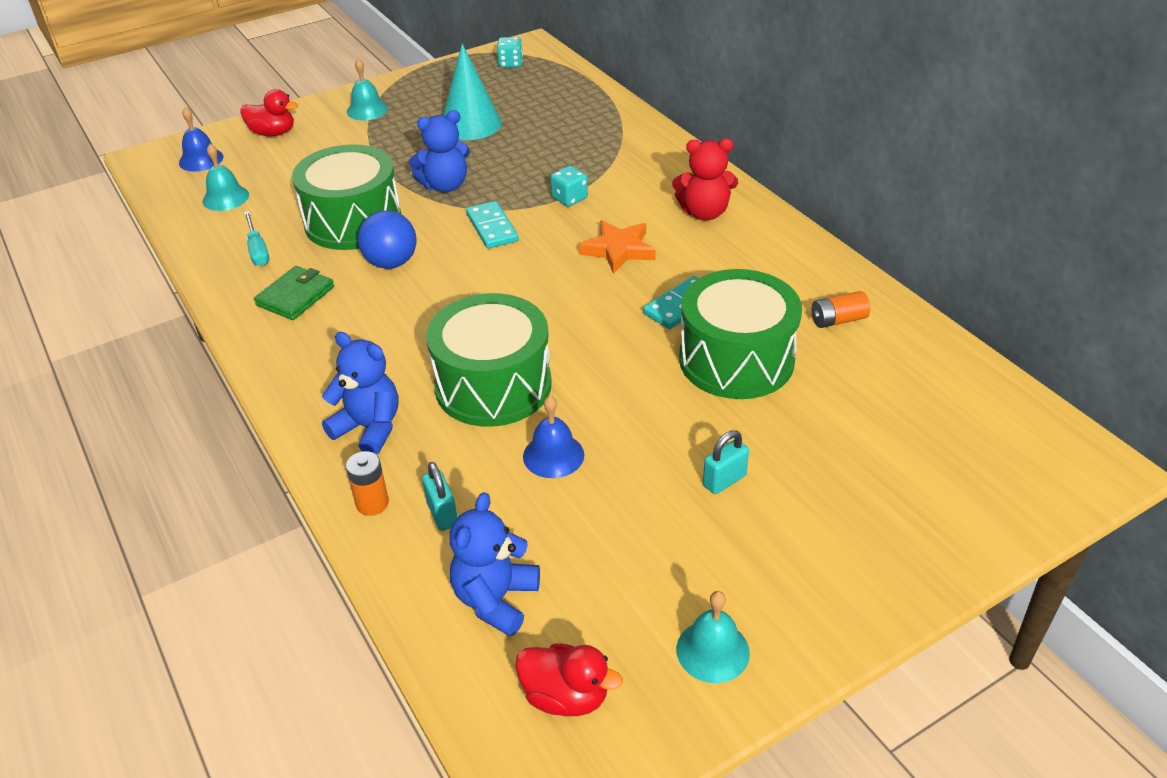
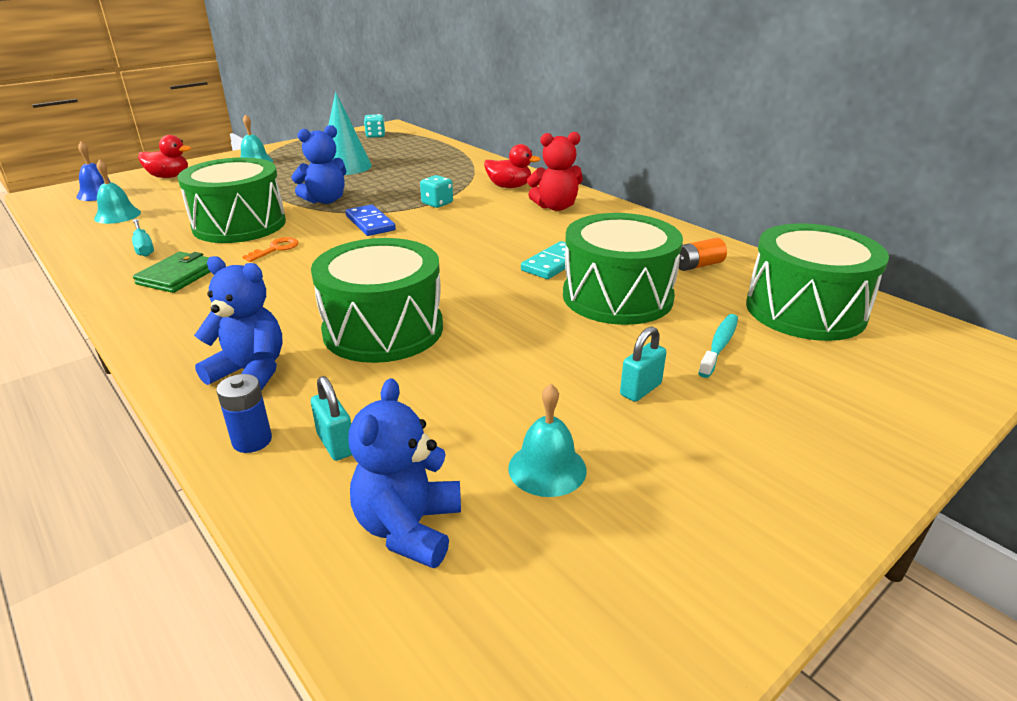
camera: 10 degrees left, 10 degrees down
orange battery [346,451,389,516] -> blue battery [217,374,272,453]
blue ball [358,210,417,269] -> orange key [242,237,299,262]
turquoise domino [466,201,519,249] -> blue domino [345,205,396,236]
red duck [515,643,623,716] -> red duck moved to [484,144,541,188]
blue bell [523,396,584,478] -> none
orange star [579,220,656,274] -> none
turquoise bell [676,591,750,683] -> turquoise bell moved to [508,384,587,497]
none -> turquoise toothbrush [698,314,738,378]
none -> green drum [746,223,889,341]

